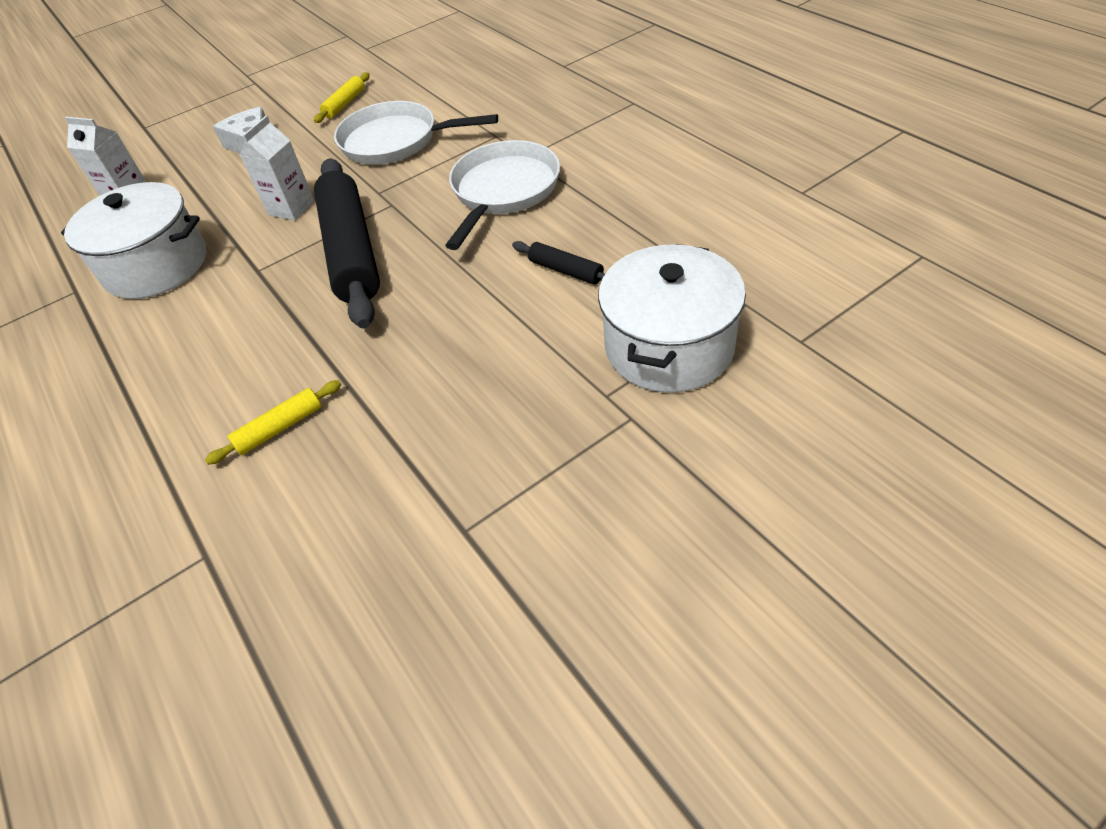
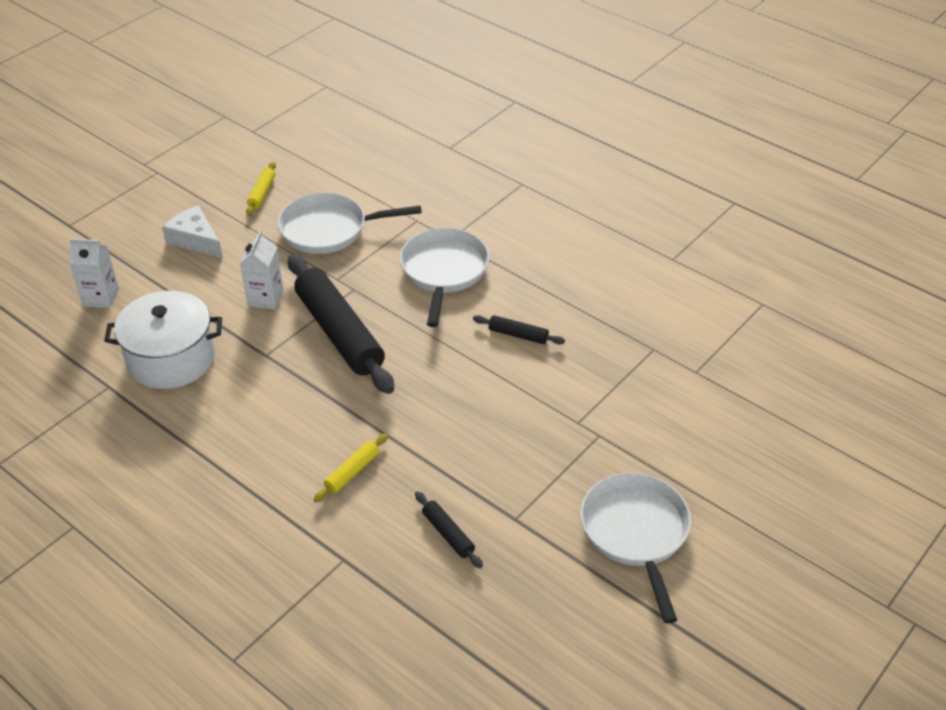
camera: 20 degrees left, 5 degrees down
white pot [598,244,746,393] -> none
none -> black rolling pin [415,491,483,568]
none -> white pan [580,473,691,624]

